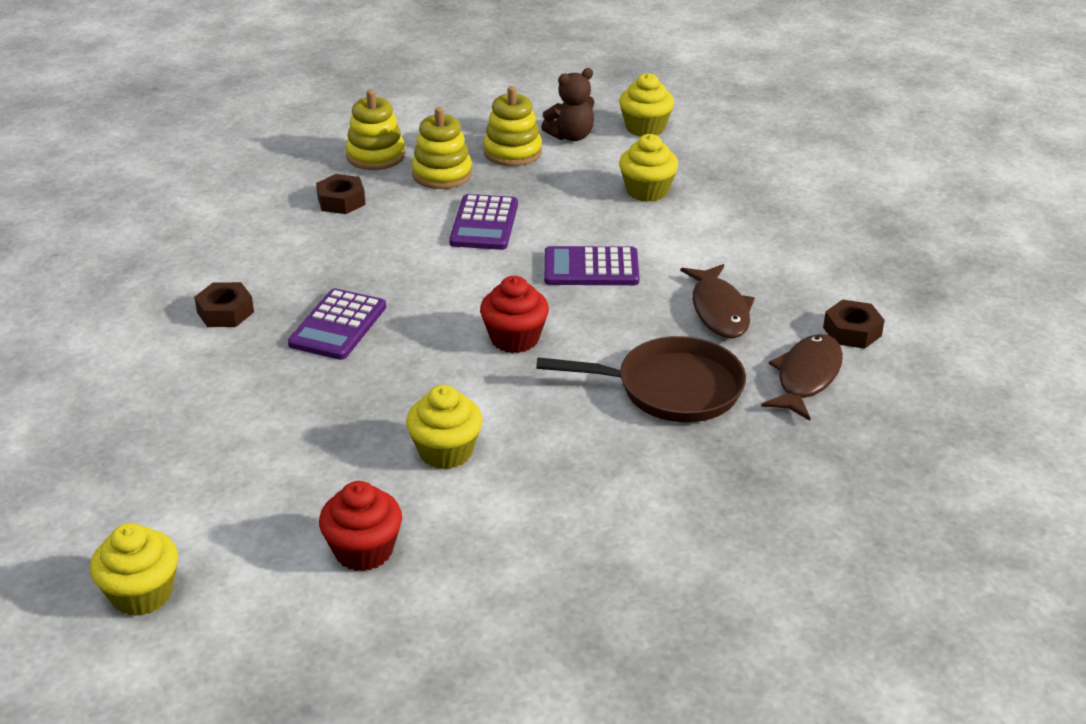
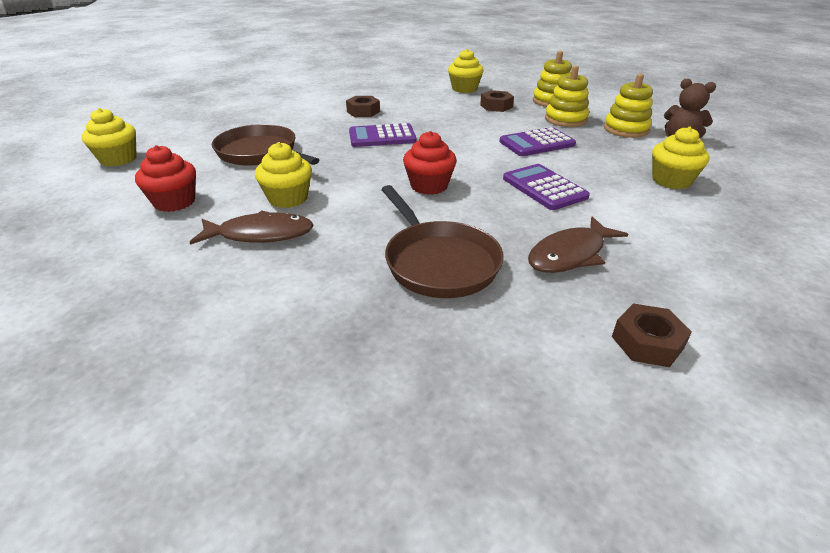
camera: 60 degrees right, 0 degrees up
yellow cupcake [619,73,674,136] -> yellow cupcake moved to [448,49,484,93]
brown fish [761,334,843,421] -> brown fish moved to [190,210,314,245]
none -> brown pan [212,124,319,166]

